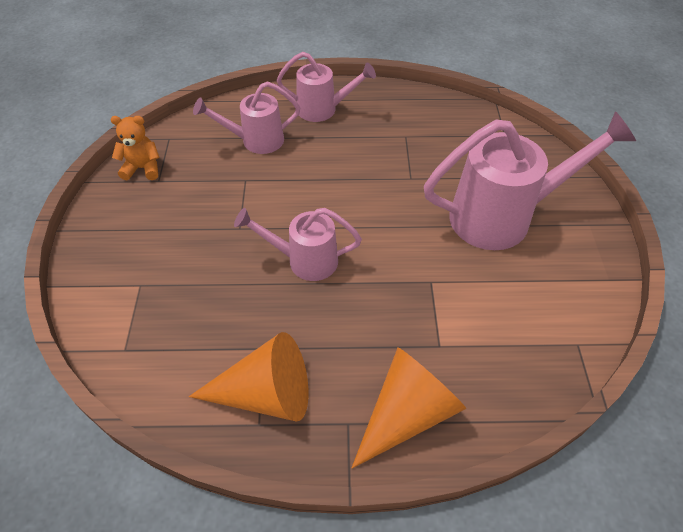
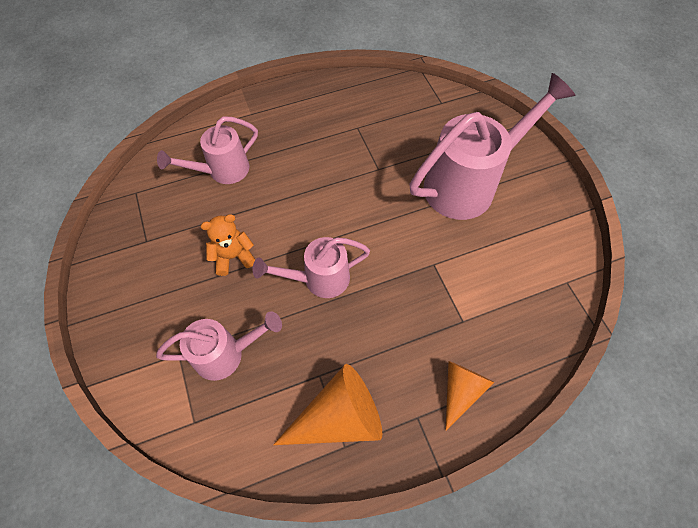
camera: 20 degrees left, 10 degrees up
orange teddy bear [111,116,160,180] -> orange teddy bear moved to [201,214,255,276]
pink watering can [276,52,376,122] -> pink watering can moved to [156,311,282,381]
orange cone [352,348,466,468] -> orange cone [446,361,494,430], size x0.63

